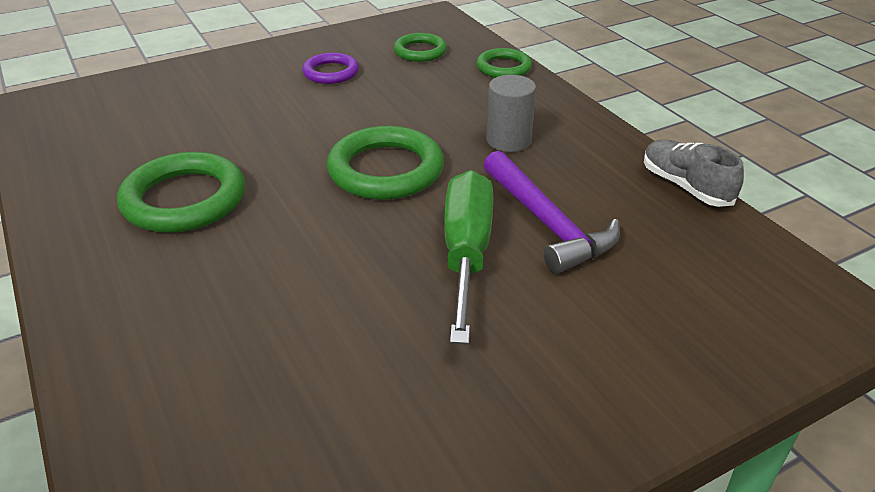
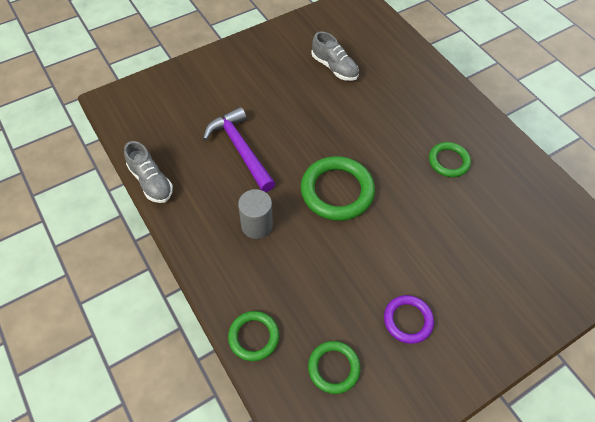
camera: 175 degrees right, 20 degrees up
green ring [117,152,245,233] -> green ring [429,142,471,177], size x0.59
green screwdriver [444,170,493,344] -> none
none -> grey shoe [311,32,359,81]

